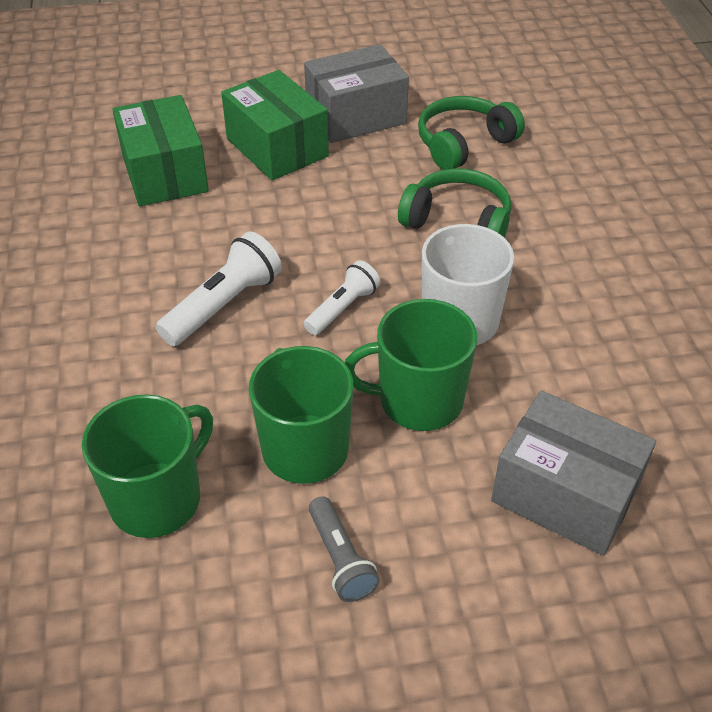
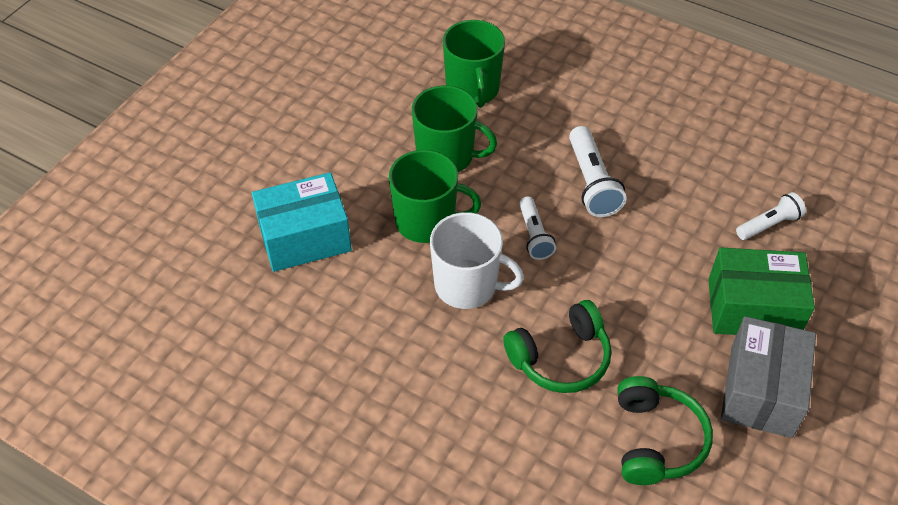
camera: 130 degrees right, 5 degrees up
green box [112,95,209,206] -> white flashlight [736,192,806,240]
grey flashlight [309,496,380,602] -> none
green mug [345,299,477,431] -> green mug turned 60 degrees clockwise [389,150,481,243]
grey box [491,390,656,556] -> turquoise box [252,172,352,272]

